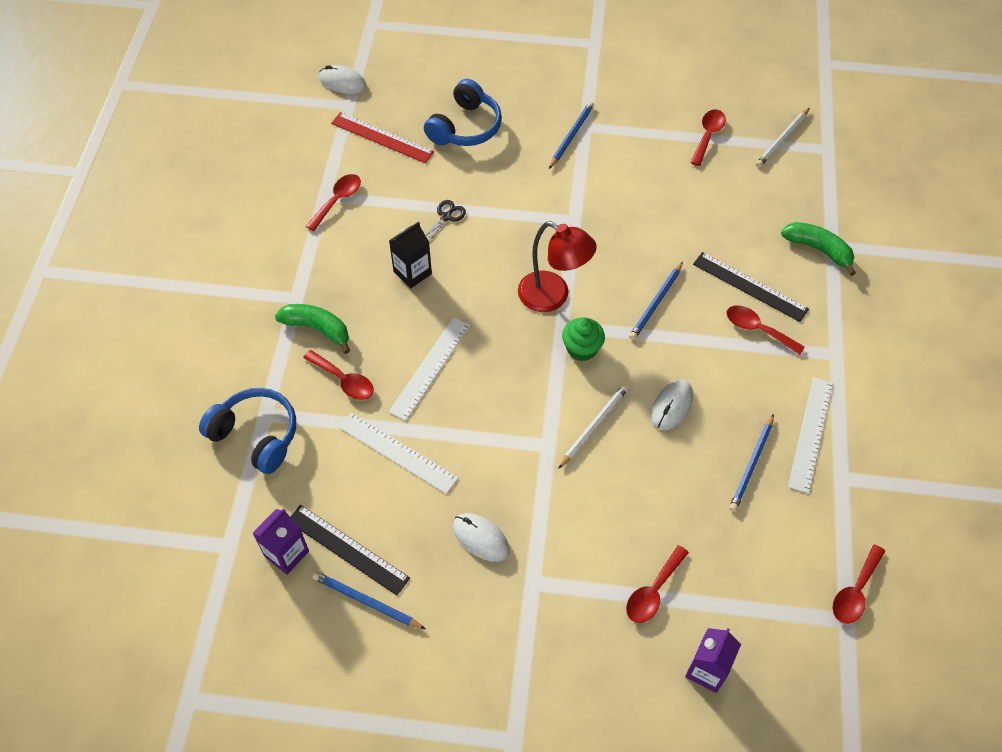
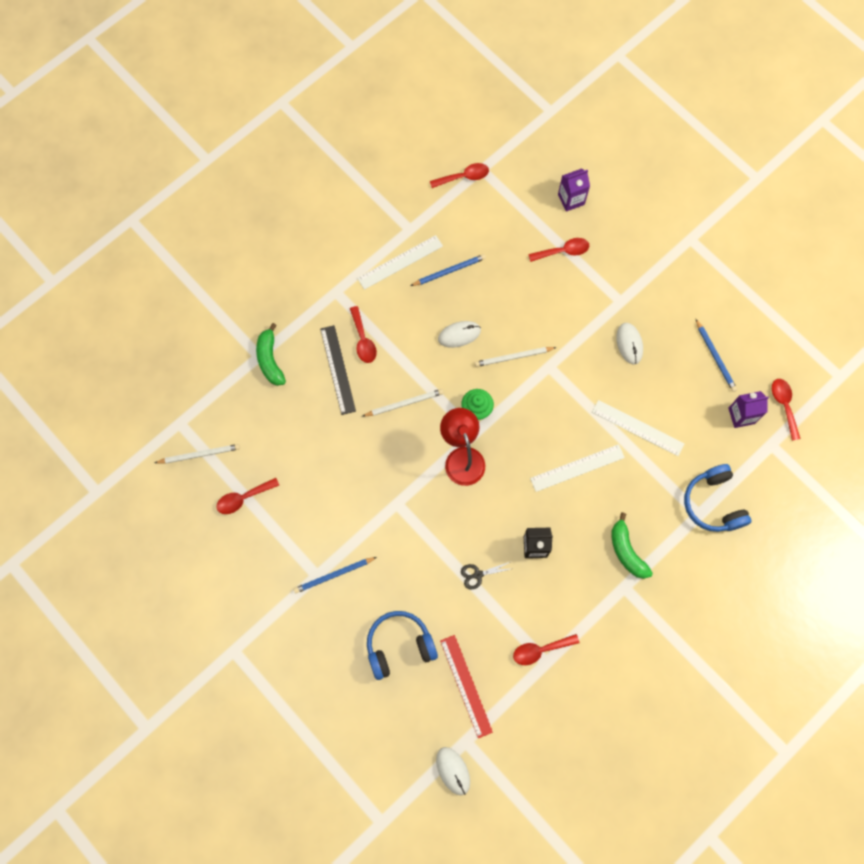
camera: 140 degrees left, 15 degrees up
black ruler [290,505,410,595] -> none
red spoon [303,350,374,400] -> red spoon moved to [772,379,801,441]
white ruler [339,413,458,494] -> white ruler turned 45 degrees counterclockwise [592,400,685,456]
blue pencil [629,262,683,340] -> white pencil [363,389,444,417]

